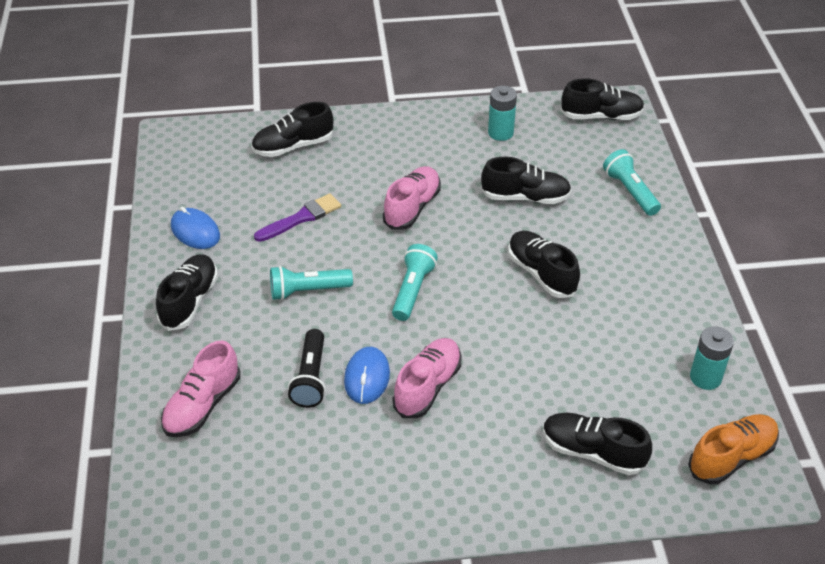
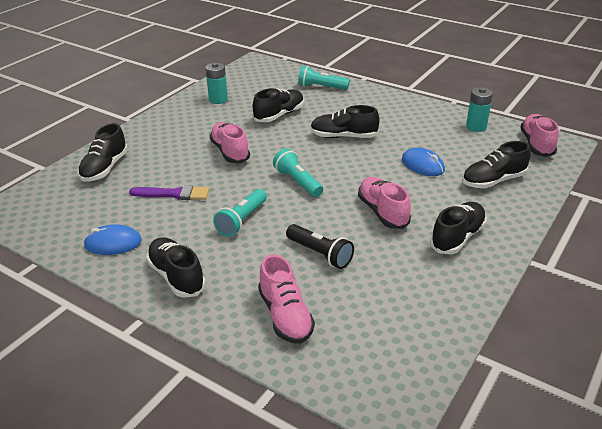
camera: 50 degrees left, 10 degrees down
purple brush [254,193,341,242] -> purple brush turned 90 degrees clockwise [129,185,209,200]
blue mouse [344,347,390,404] -> blue mouse moved to [402,148,445,176]
black shoe [561,78,645,120] -> black shoe moved to [430,202,487,254]
orange shoe [688,414,779,484] -> pink shoe [520,114,559,157]

